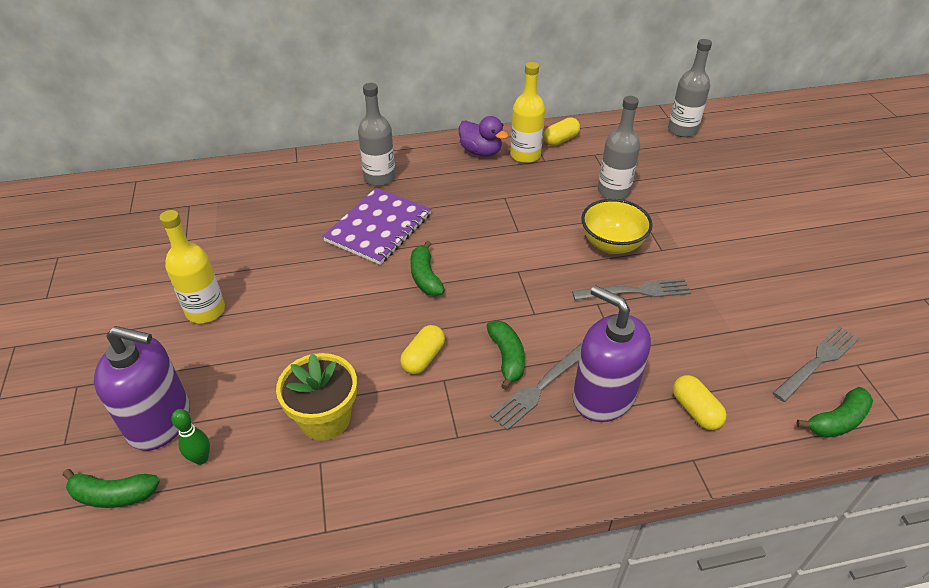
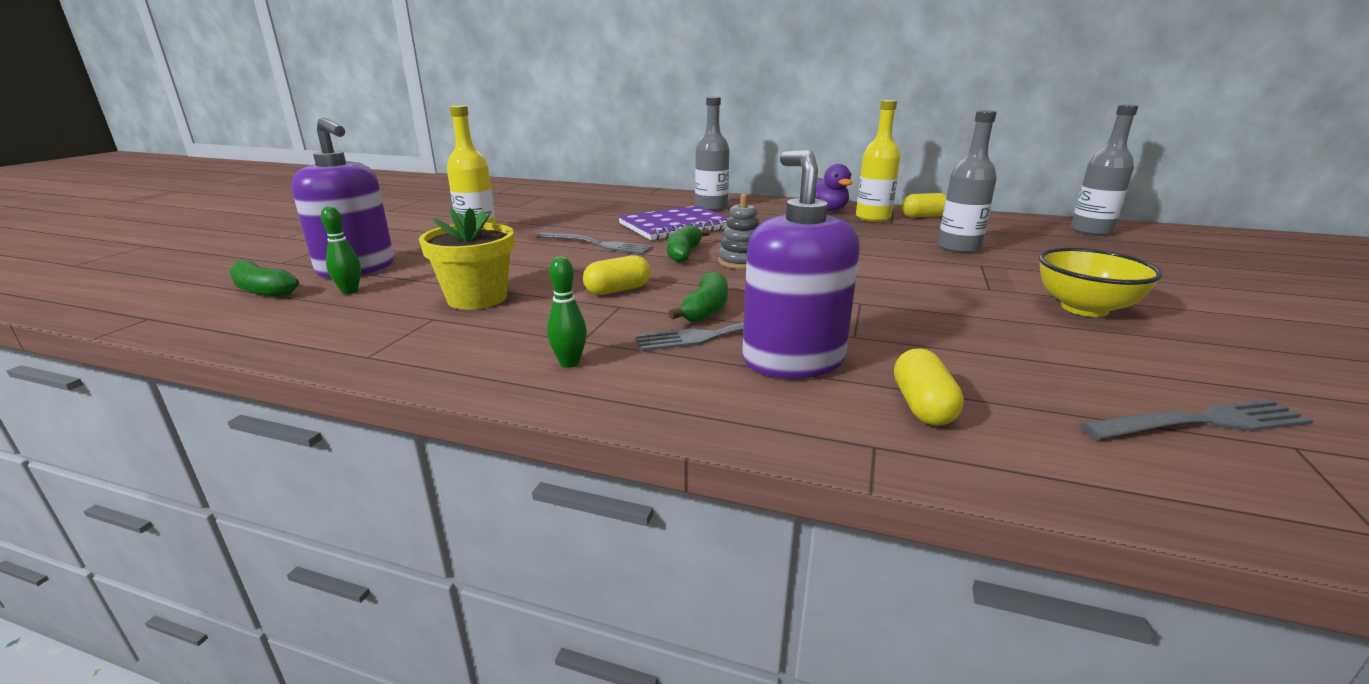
camera: 30 degrees right, 20 degrees down
grey fork [572,278,691,300] -> grey fork moved to [536,232,653,254]
yellow bowl [581,199,653,254] -> yellow bowl moved to [1039,248,1162,317]
green banana [796,387,873,438] -> none
none -> green bowling pin [547,256,587,368]
none -> grey stacking toy [718,194,759,269]

